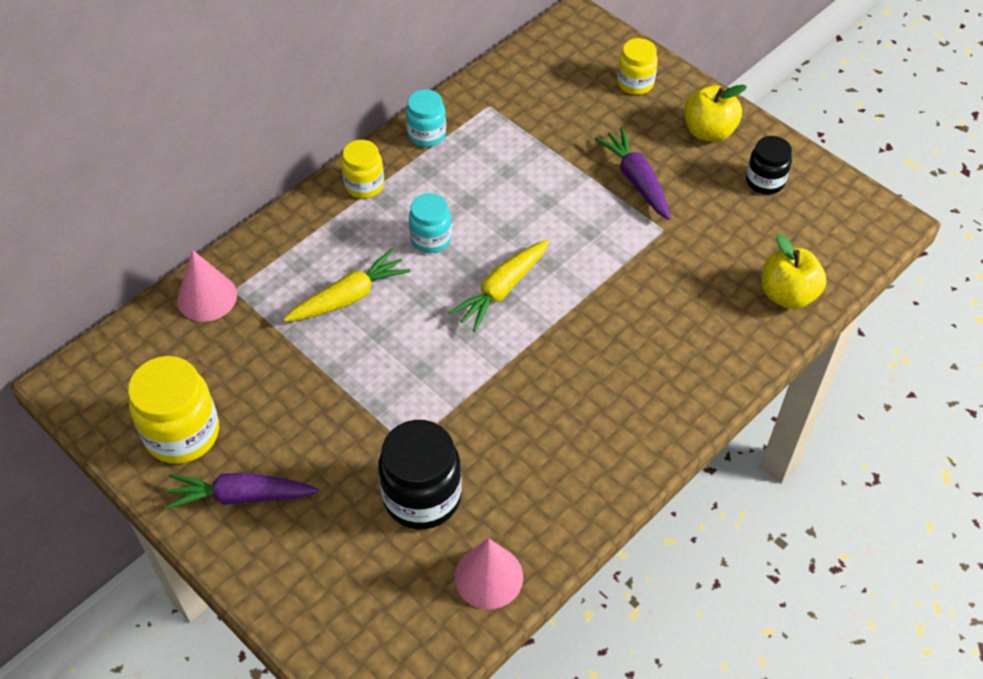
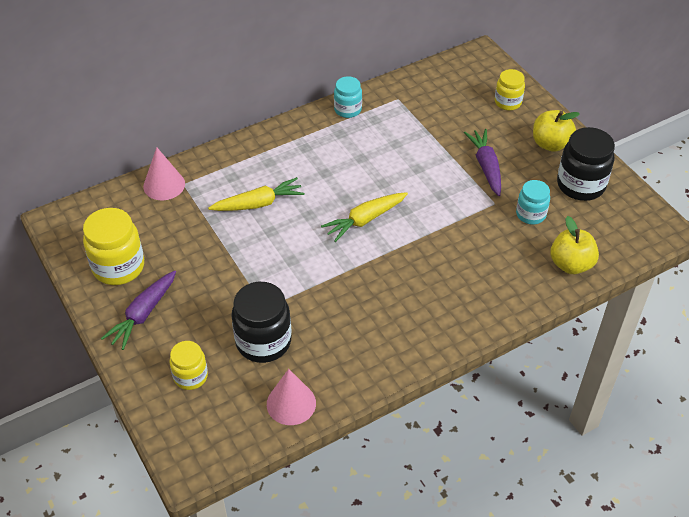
camera: 15 degrees right, 5 degrees down
purple carrot [165,473,319,509] -> purple carrot turned 75 degrees counterclockwise [101,271,176,350]
yellow jar [341,140,384,198] -> yellow jar moved to [170,341,208,390]
turquoise jar [409,193,452,253] -> turquoise jar moved to [516,180,550,225]
black jar [746,136,792,195] -> black jar [557,127,615,201], size x1.66

